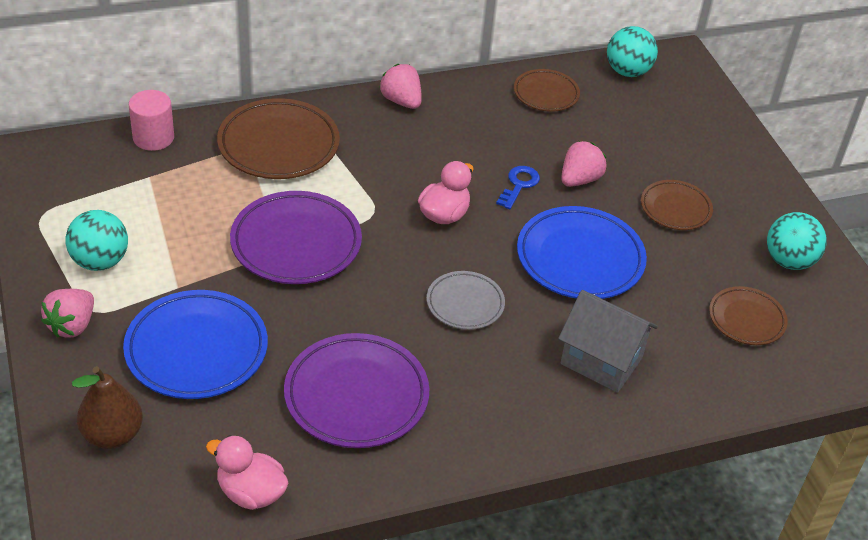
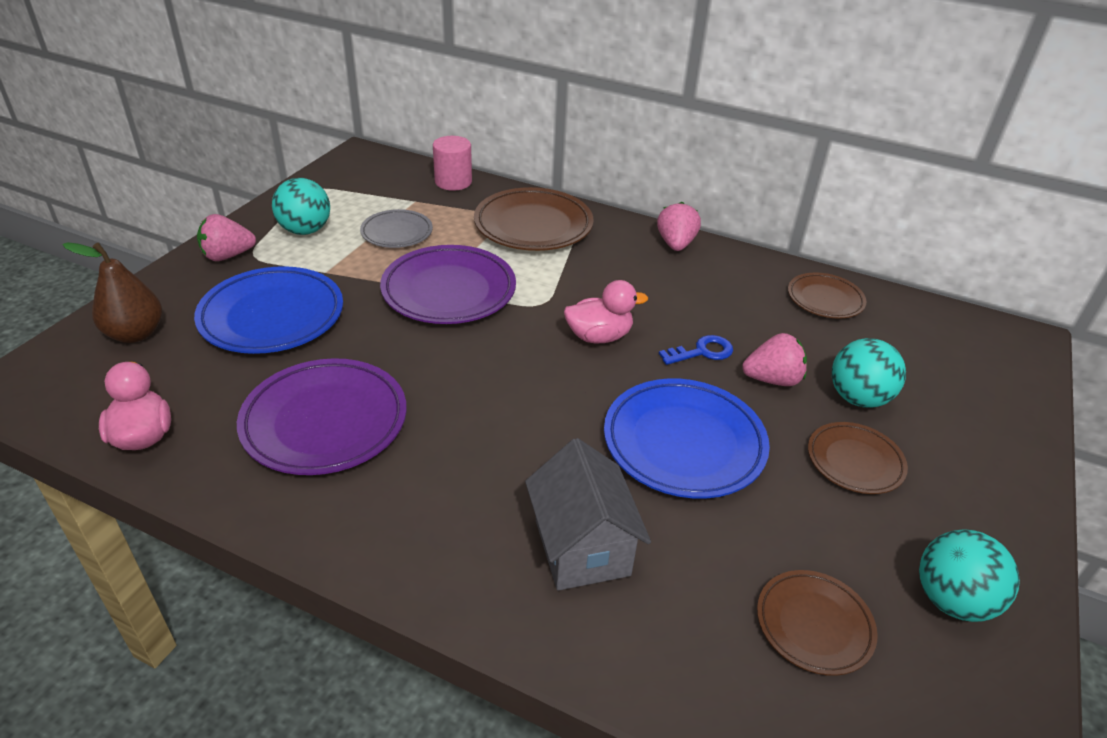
camera: 45 degrees right, 5 degrees down
grey plate [426,271,505,330] -> grey plate moved to [360,209,433,248]
turquoise ball [607,26,658,77] -> turquoise ball moved to [832,338,906,408]

